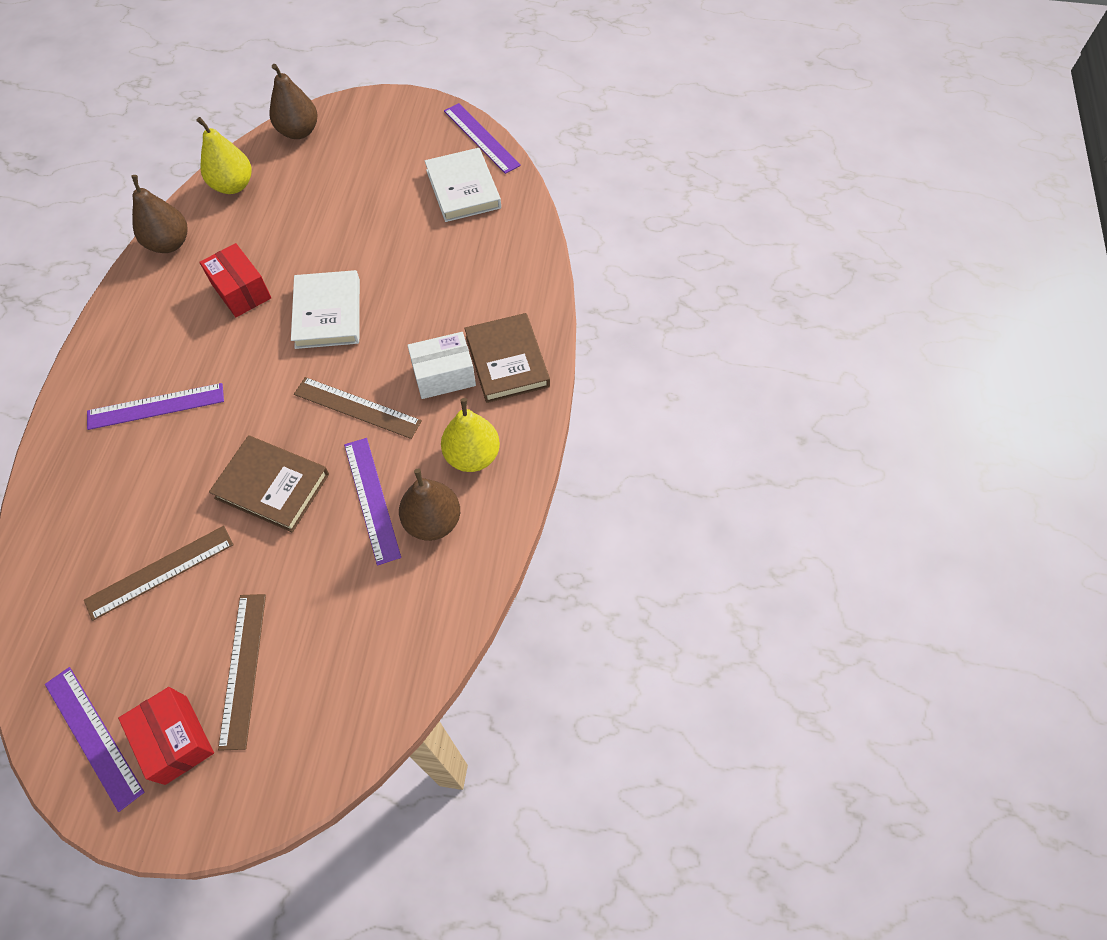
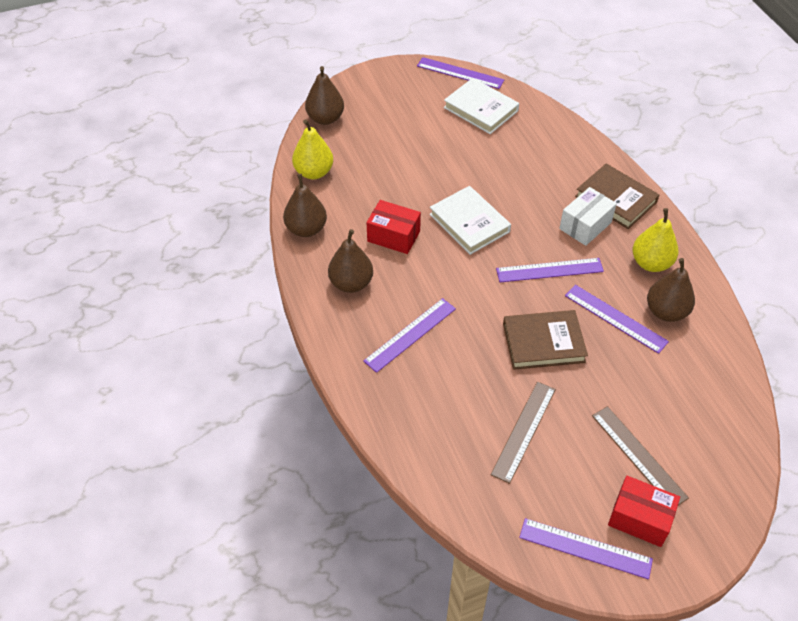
camera: 30 degrees left, 10 degrees down
brown ruler [294,377,422,439] -> purple ruler [496,258,604,282]
none -> brown pear [328,229,373,293]

